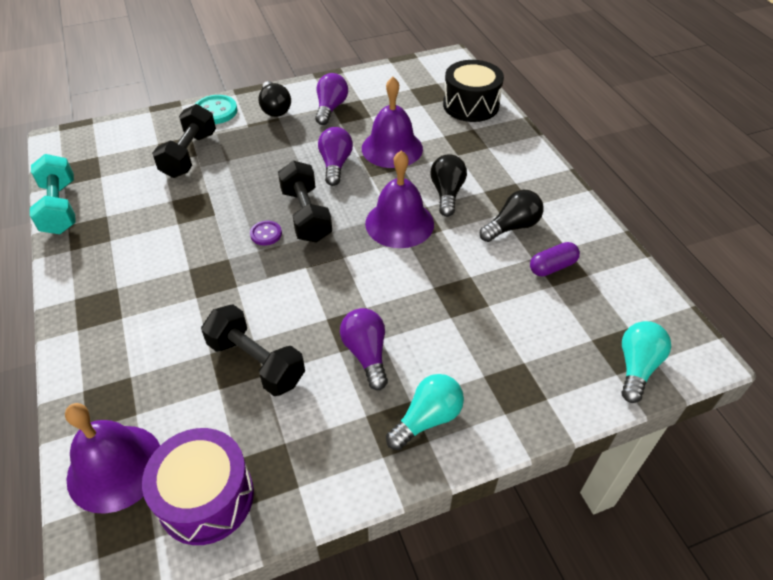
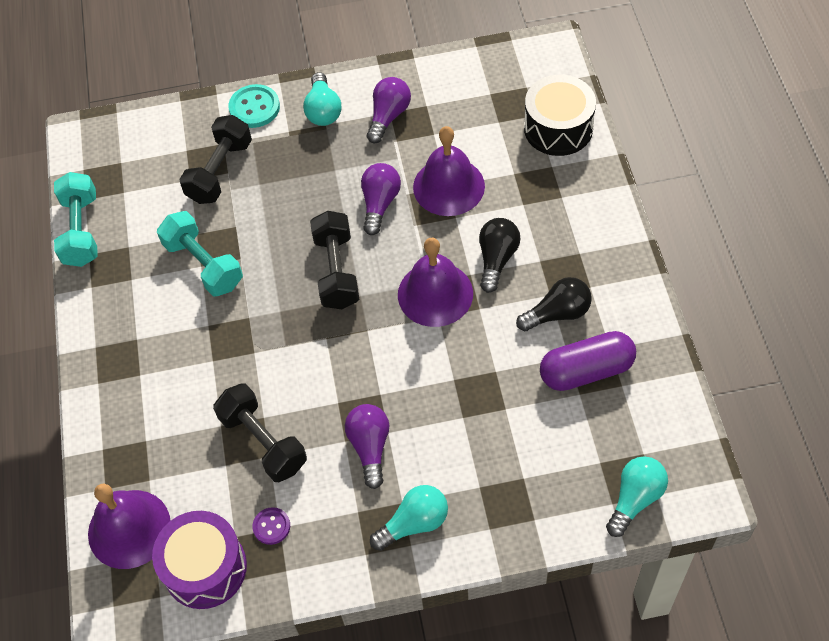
camera: 15 degrees right, 10 degrees up
purple button [250,221,282,246] -> purple button moved to [252,507,290,545]
black light bulb [258,81,291,117] -> turquoise light bulb [303,72,341,126]
purple capsule [530,242,580,276] -> purple capsule [540,331,636,391], size x1.67
none -> turquoise dumbbell [157,211,243,296]

